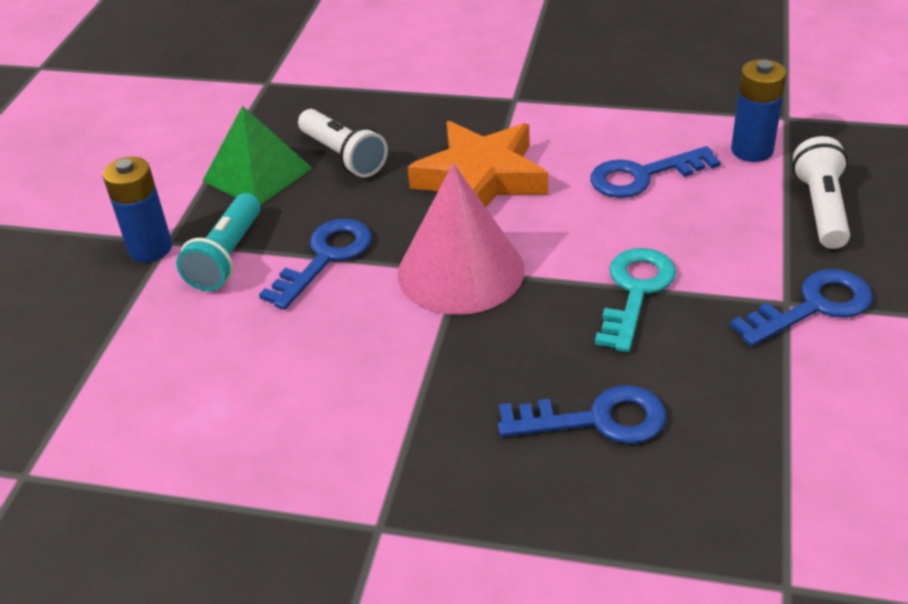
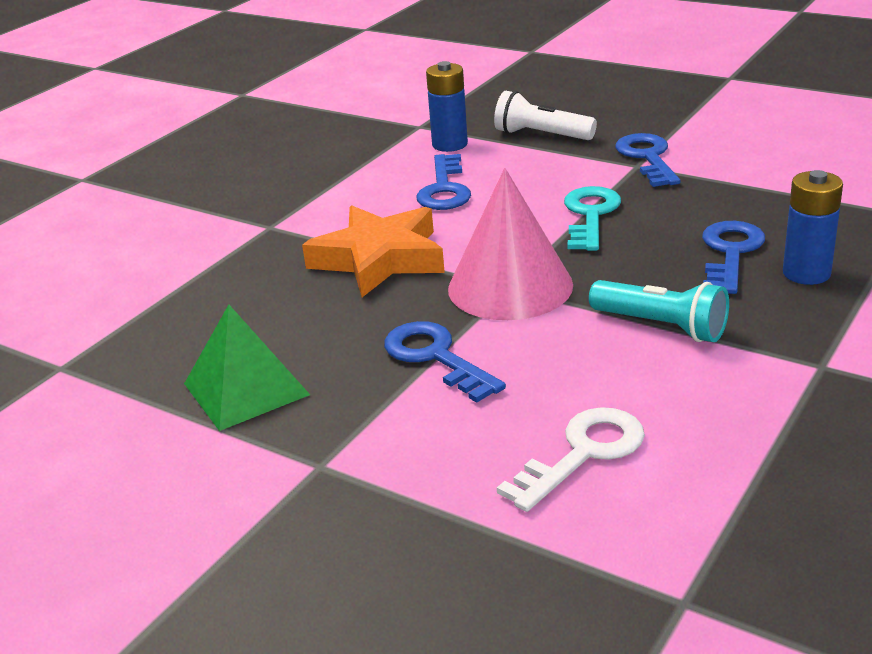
camera: 70 degrees left, 10 degrees down
blue battery [103,157,172,262] -> blue battery moved to [783,170,843,285]
turquoise flashlight [176,193,261,291] -> turquoise flashlight moved to [589,280,729,342]
white flashlight [298,109,388,178] -> none
turquoise key [595,248,676,352] -> turquoise key turned 60 degrees clockwise [564,186,621,251]
none -> white key [497,407,645,512]

